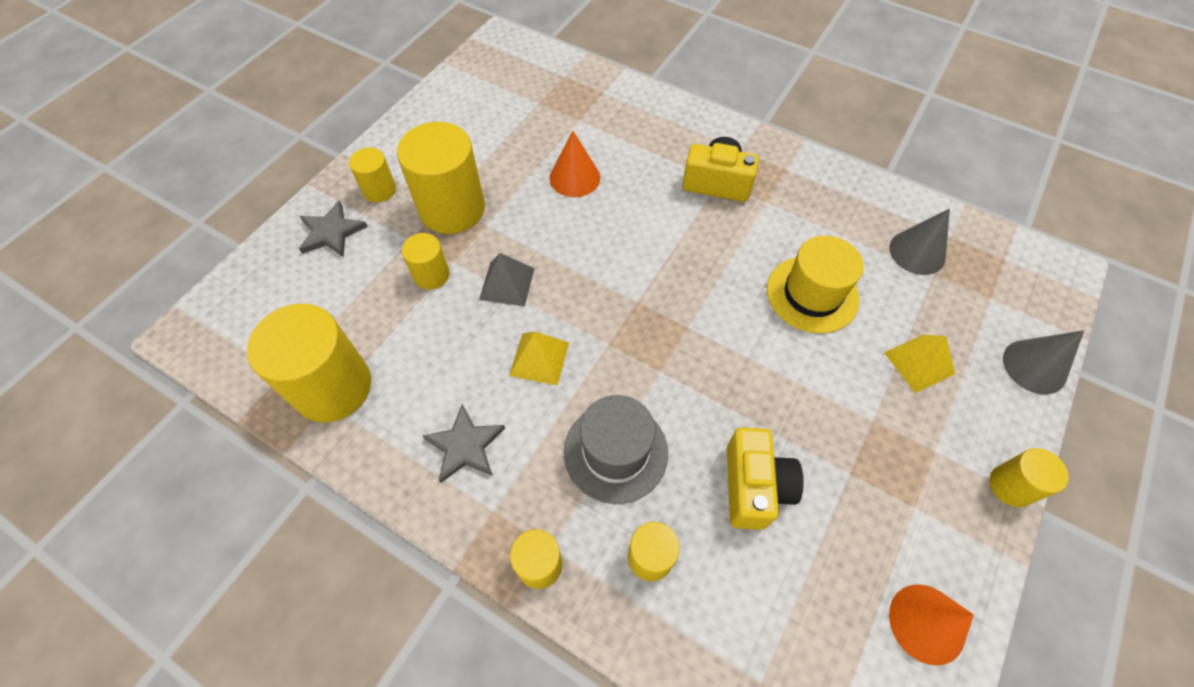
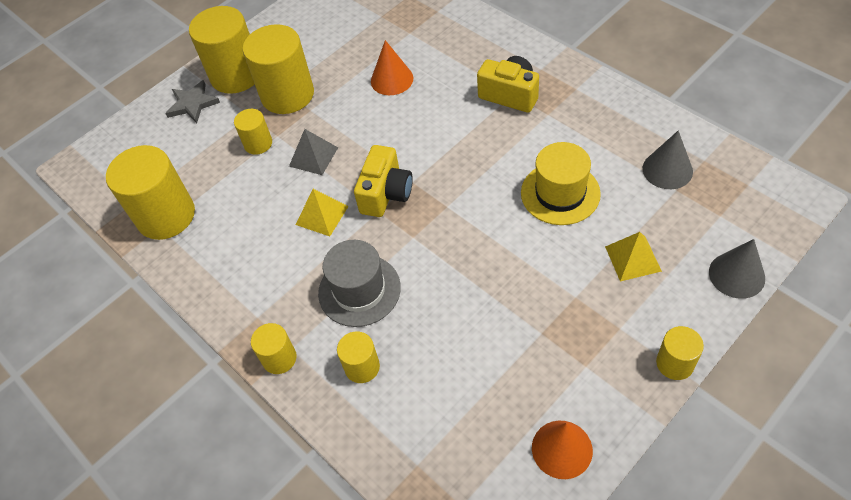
camera: 20 degrees right, 5 degrees down
yellow cylinder [349,148,396,202] -> yellow cylinder [189,6,254,94], size x1.95
grey star [423,404,505,483] -> none
yellow camera [727,427,803,530] -> yellow camera moved to [354,145,413,217]

